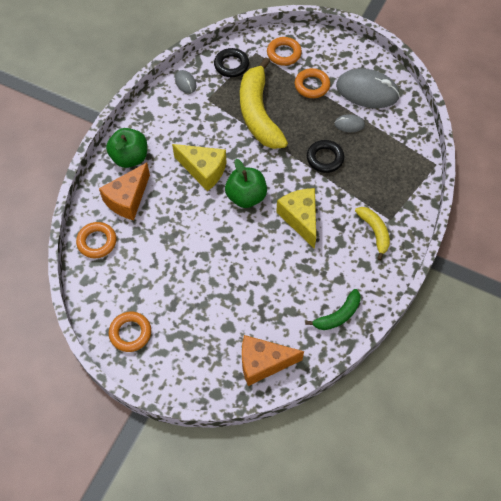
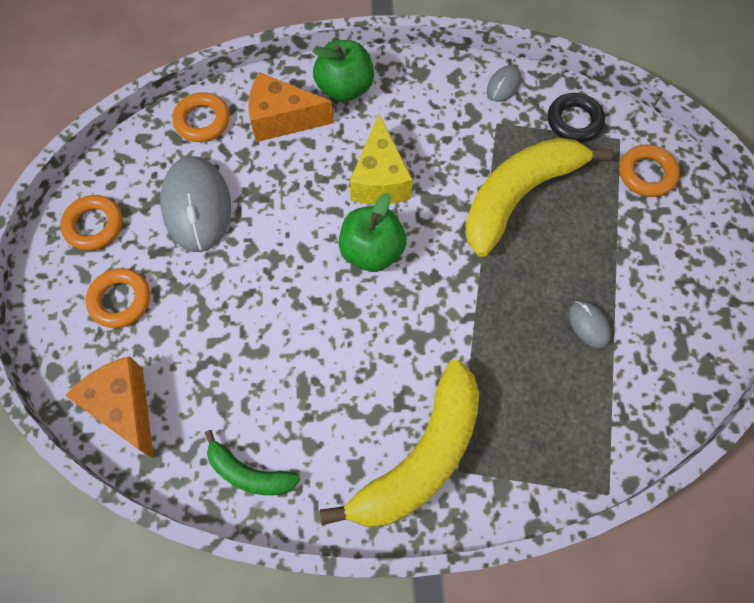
camera: 60 degrees right, 5 degrees up
yellow cheese [276,188,316,249] -> none
orange ring [295,68,330,98] -> orange ring moved to [85,268,150,328]
black ring [307,140,344,173] -> none
grey mouse [336,68,400,108] -> grey mouse moved to [160,156,231,252]
yellow banana [355,207,390,260] -> yellow banana [320,360,480,527], size x1.96

